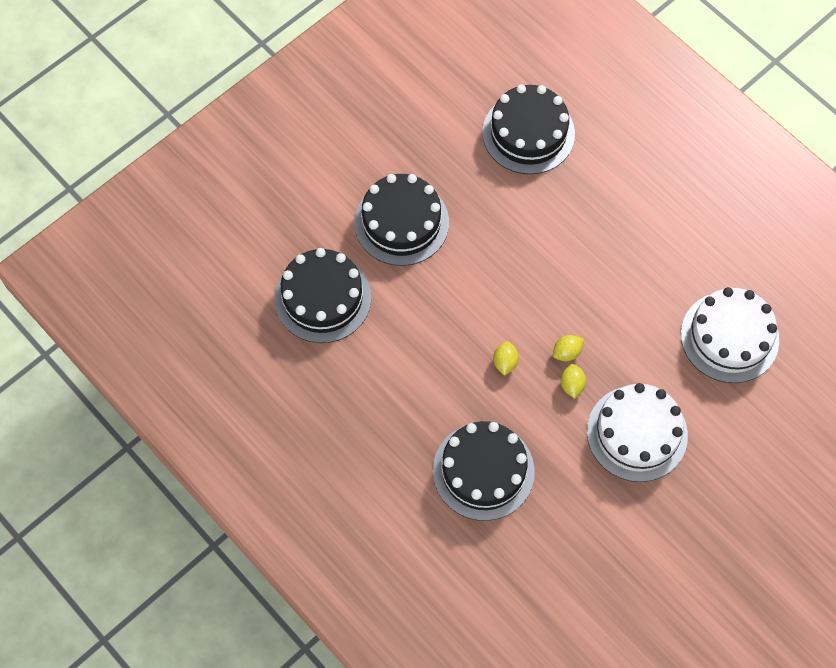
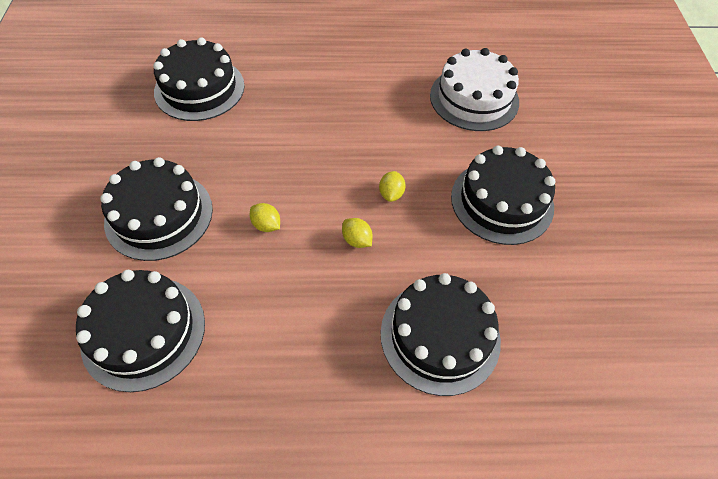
camera: 50 degrees left, 10 degrees down
yellow lemon [561,364,586,399] -> yellow lemon moved to [250,203,280,232]
white cake [587,383,688,482] -> black cake [451,146,556,245]

